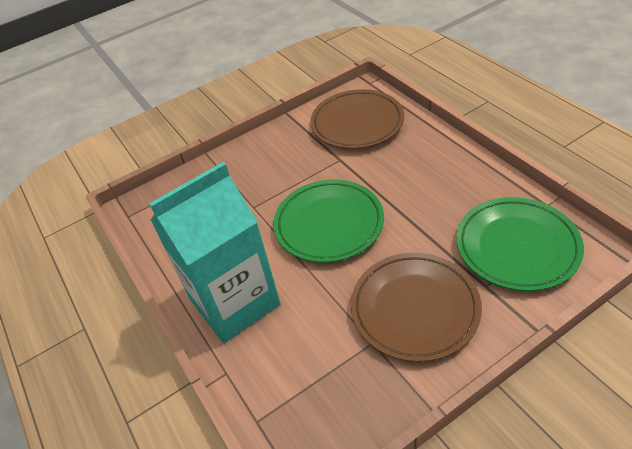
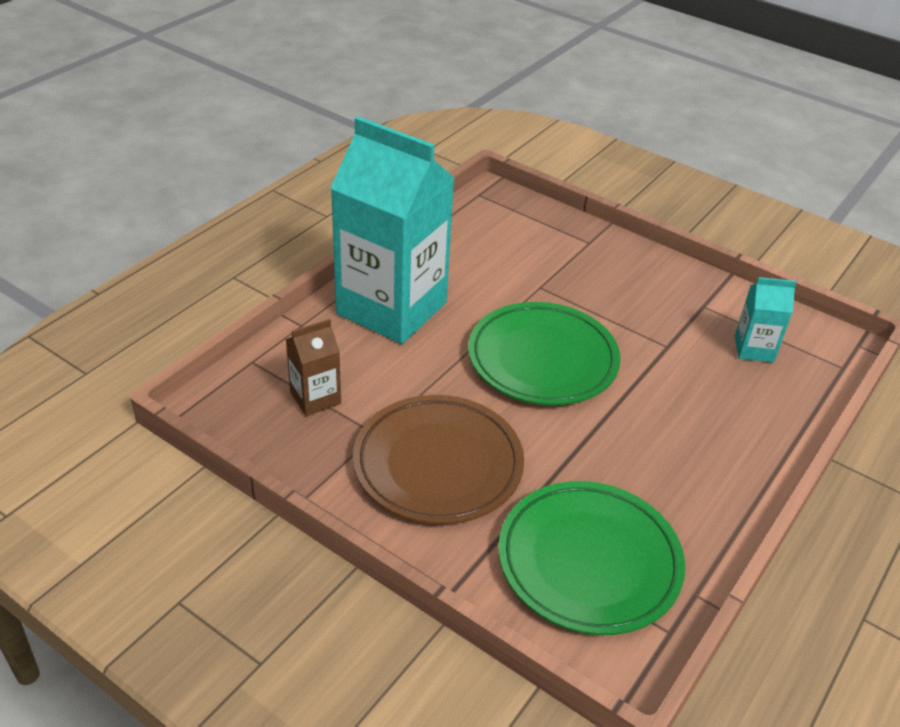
camera: 60 degrees right, 5 degrees down
brown plate [310,89,404,149] -> turquoise carton [735,277,797,362]
none -> brown carton [286,319,341,416]

